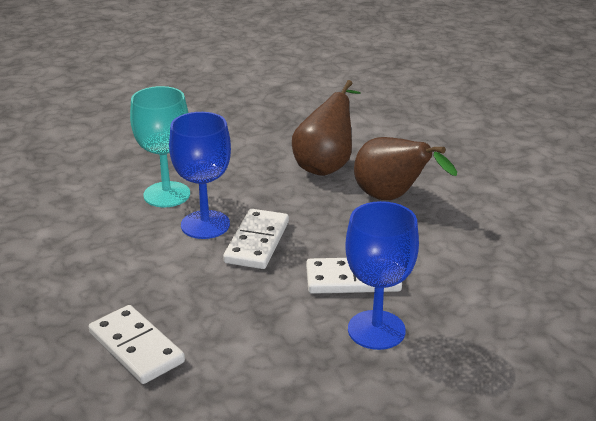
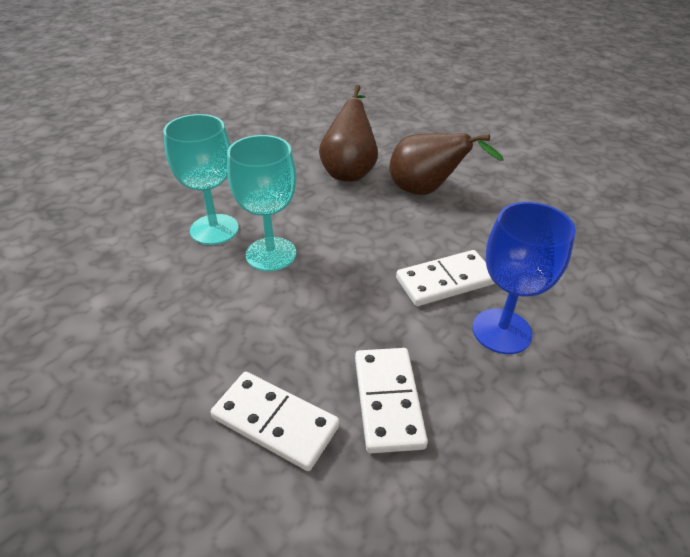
camera: 20 degrees left, 10 degrees up
blue goblet [169,112,231,239] -> turquoise goblet [227,135,296,271]
white domino [223,209,289,269] -> white domino moved to [355,348,428,453]

